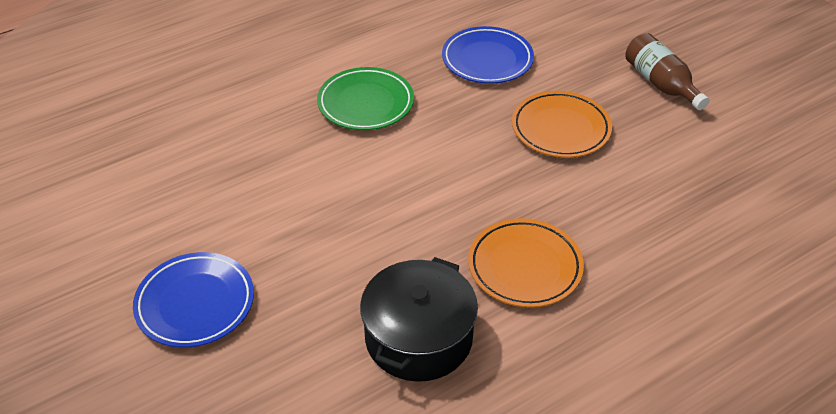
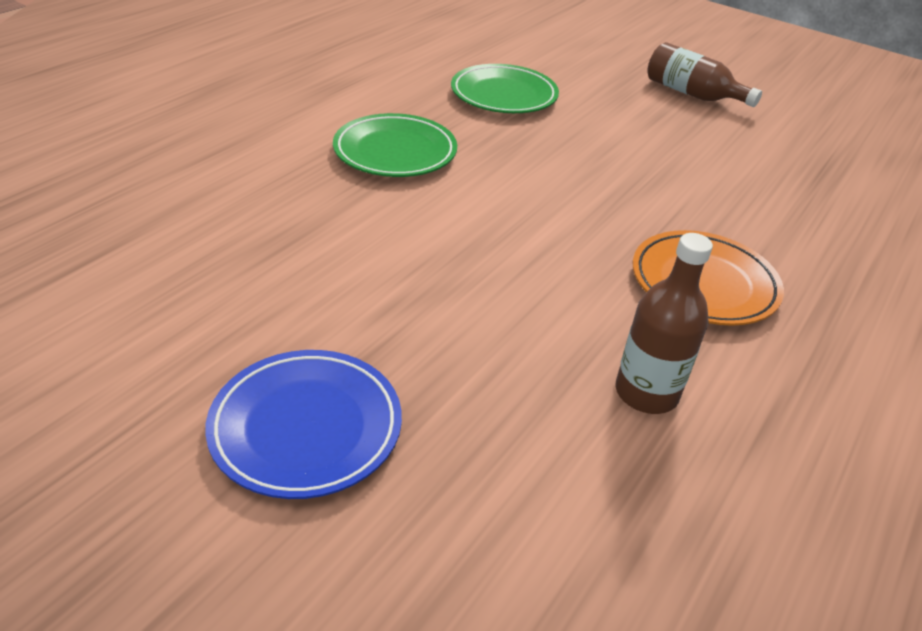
camera: 25 degrees left, 5 degrees down
black pot [360,257,478,382] -> brown bottle [616,233,713,414]
blue plate [442,26,534,84] -> green plate [451,64,559,113]
orange plate [512,91,612,158] -> none

